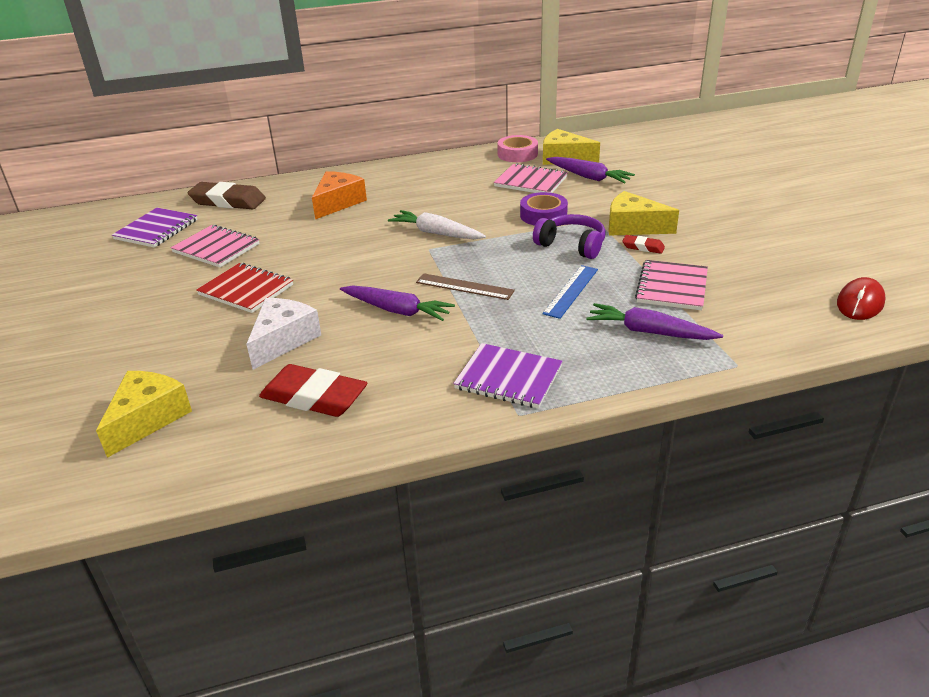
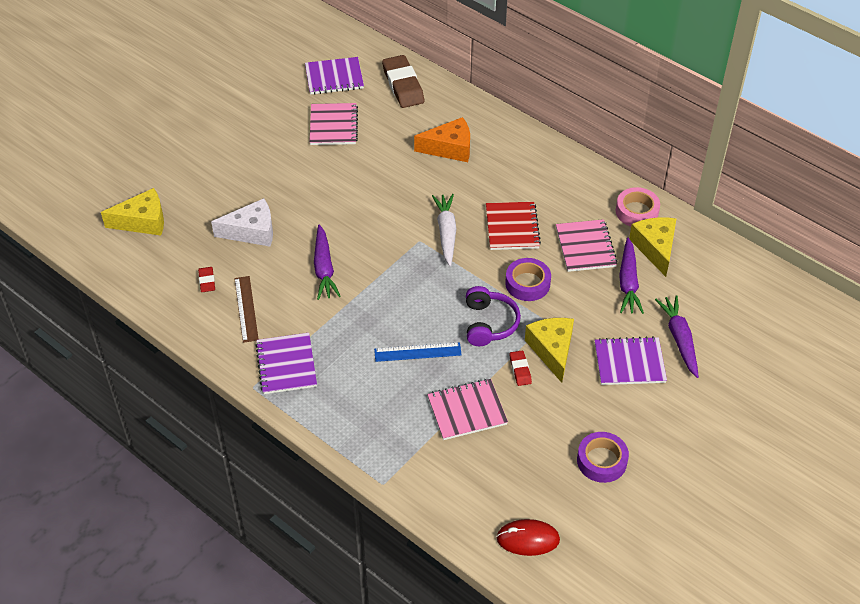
camera: 55 degrees right, 15 degrees up
red notebook [196,263,293,313] -> red notebook moved to [486,202,541,250]
red eraser [259,364,367,417] -> red eraser [198,267,215,292], size x0.49
brown ruler [416,273,515,300] -> brown ruler moved to [234,276,259,343]
purple carrot [586,303,723,340] -> purple carrot moved to [655,295,699,378]
none -> purple tape [577,432,629,483]
none -> purple notebook [594,336,667,385]

